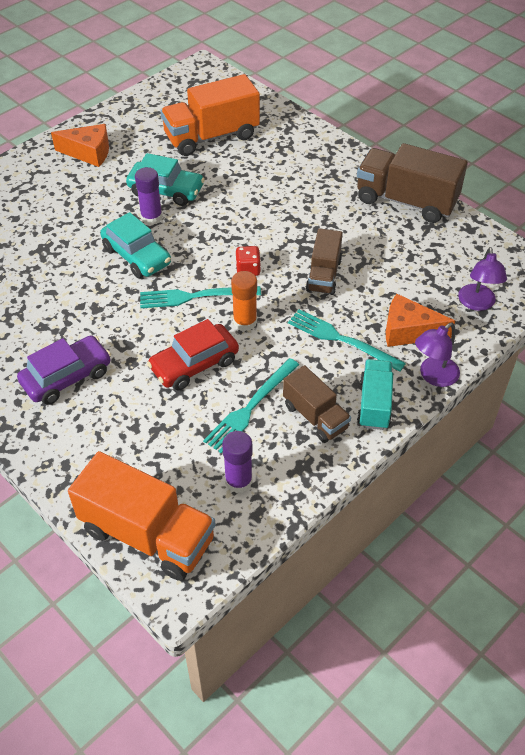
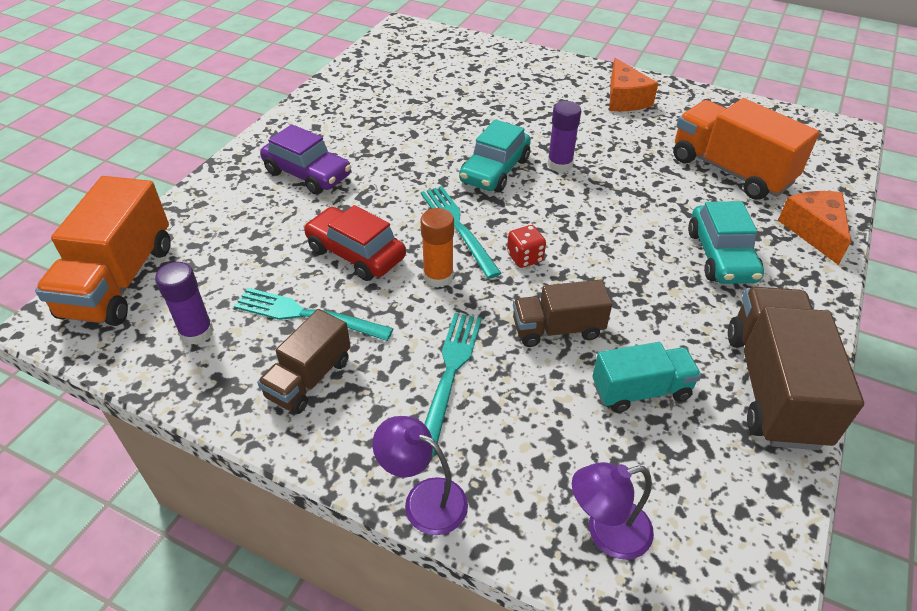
camera: 70 degrees right, 5 degrees down
turquoise car [126,153,205,206] -> turquoise car moved to [688,201,764,284]
turquoise truck [357,359,393,430] -> turquoise truck moved to [592,342,701,413]
orange cheese [386,294,455,347] -> orange cheese moved to [778,191,851,265]

